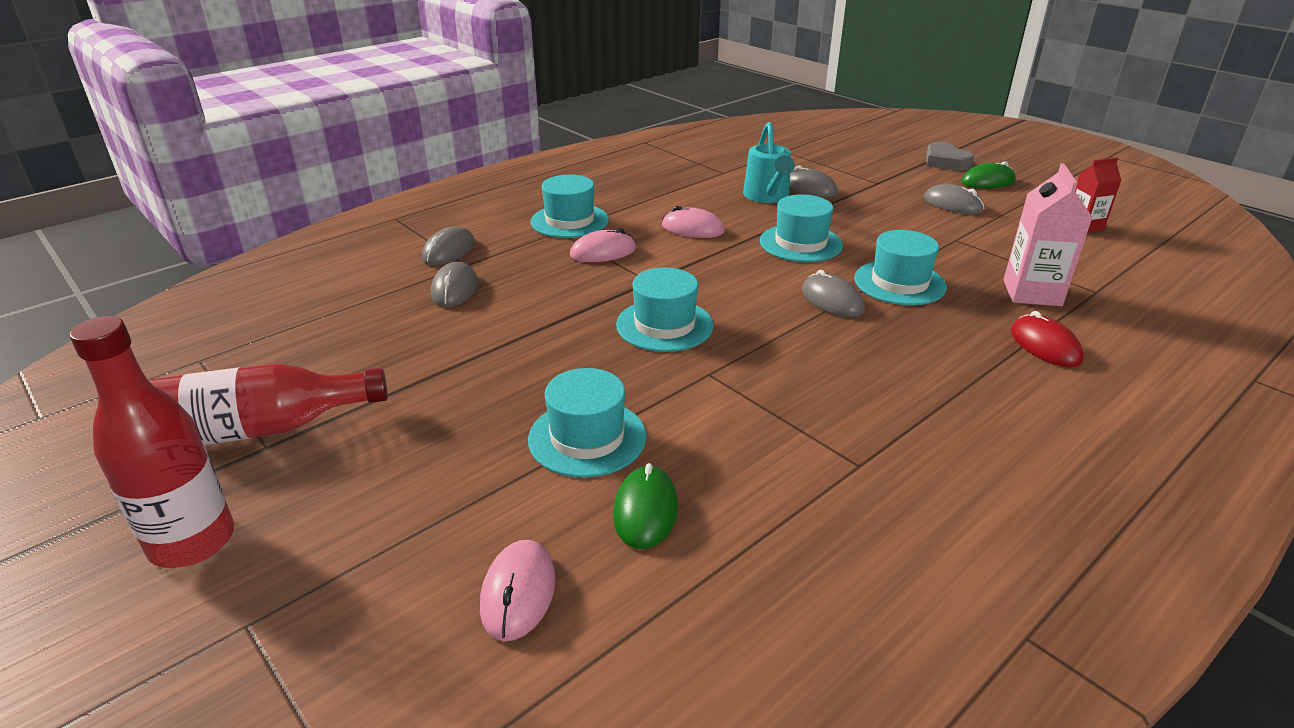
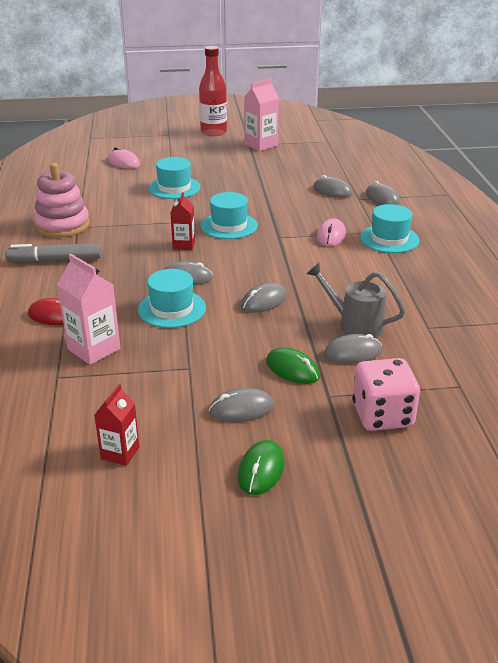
camera: 125 degrees right, 0 degrees up
red bottle [149,363,388,445] -> pink carton [244,78,279,151]
green mouse [613,463,678,549] -> green mouse moved to [266,347,320,384]
pink mouse [662,206,725,238] -> none
turquoise watering can [743,122,794,203] -> grey watering can [306,263,405,338]
turquoise hat [760,194,843,262] -> grey mouse [241,282,287,313]
grey heart [926,142,974,171] -> none
none -> grey marker [5,243,101,262]
none -> pink stacking toy [34,163,90,237]
none -> red carton [170,192,195,250]
none -> pink dice [353,358,420,431]

